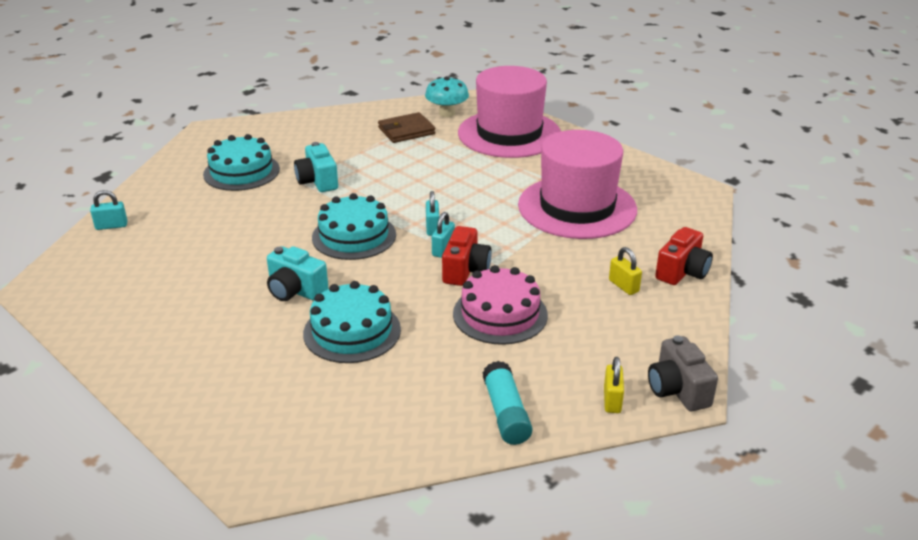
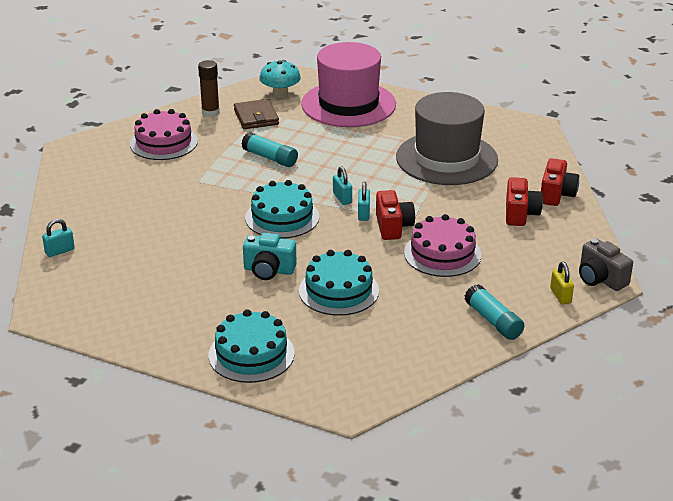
camera: 20 degrees left, 0 degrees up
turquoise cake [203,134,280,191] -> turquoise cake moved to [208,309,295,383]
turquoise camera [294,142,338,192] -> none
brown wallet [378,112,436,143] -> brown wallet turned 60 degrees counterclockwise [234,99,279,129]
pink hat [518,130,637,239] -> grey hat [396,92,498,185]
yellow padlock [609,247,642,295] -> red camera [506,177,543,226]
none -> pink cake [130,109,198,160]
none -> brown glue stick [198,60,220,117]
none -> turquoise glue stick [241,132,298,167]

